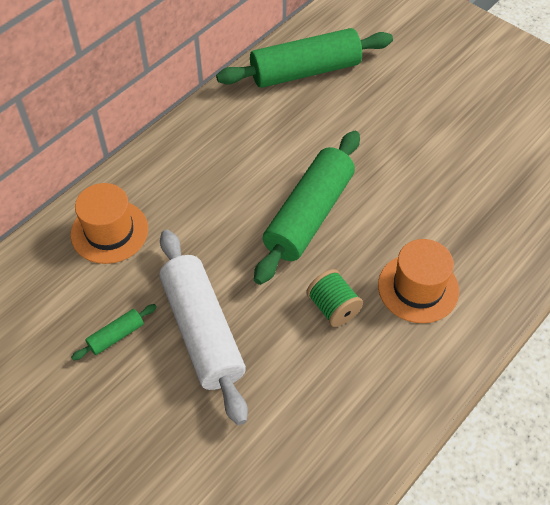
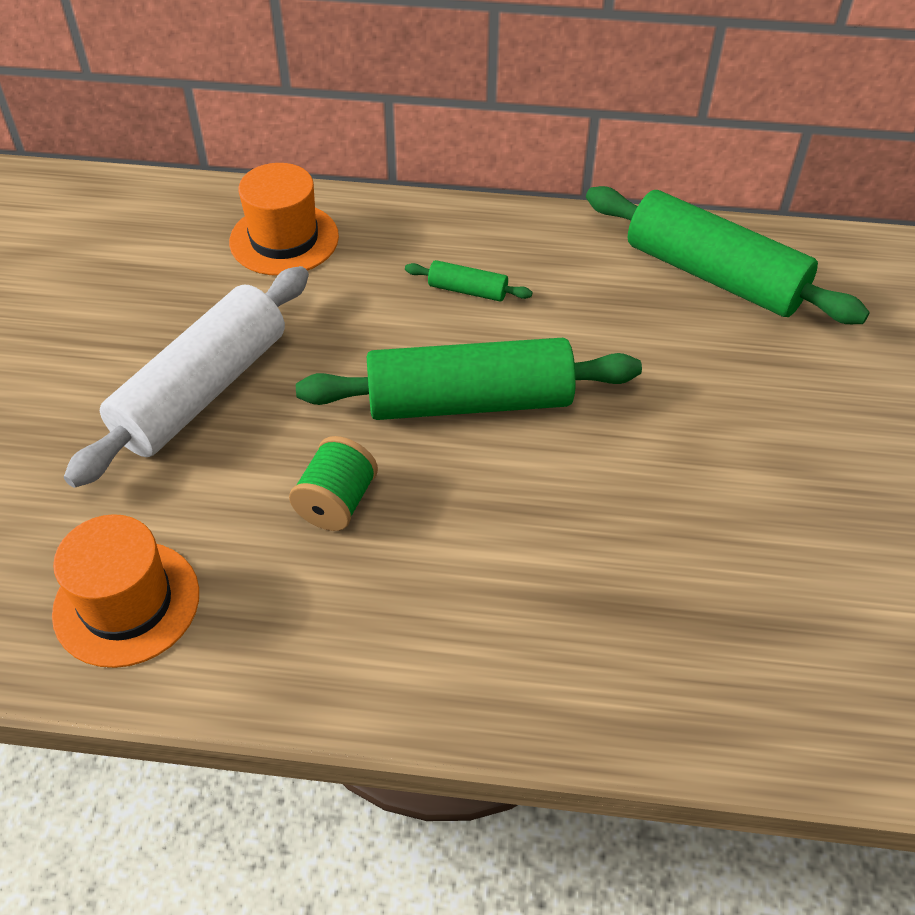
camera: 55 degrees right, 5 degrees down
green rolling pin [71,304,157,361] -> green rolling pin moved to [405,260,533,301]
orange hat [378,239,459,323] -> orange hat moved to [52,514,199,668]

